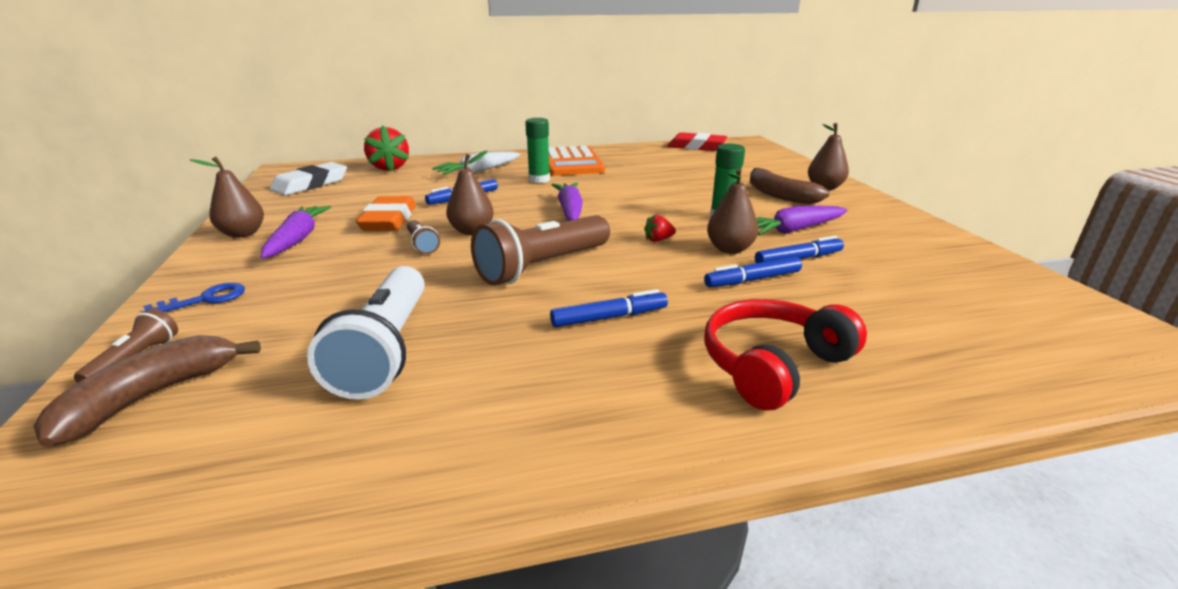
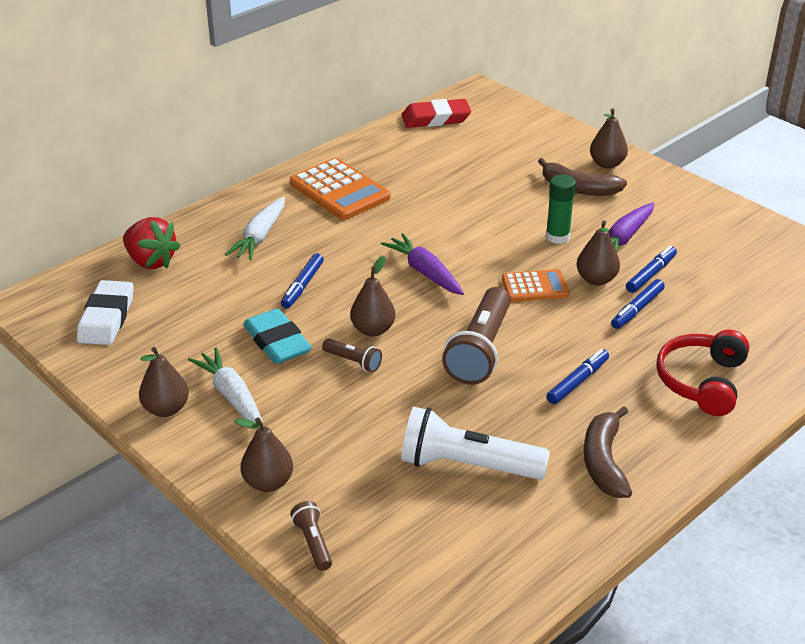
camera: 30 degrees left, 10 degrees up
brown banana [33,335,261,447] -> brown banana moved to [583,406,632,498]
blue key [142,283,245,313] -> brown pear [235,417,293,492]
purple carrot [261,206,331,259] -> white carrot [188,348,264,428]
white flashlight [307,266,425,400] -> white flashlight turned 135 degrees clockwise [401,406,550,480]
orange eraser [356,196,416,231] -> turquoise eraser [243,308,312,364]
green glue stick [525,118,550,183] -> none
red strawberry [644,215,676,242] -> orange calculator [502,269,569,302]

